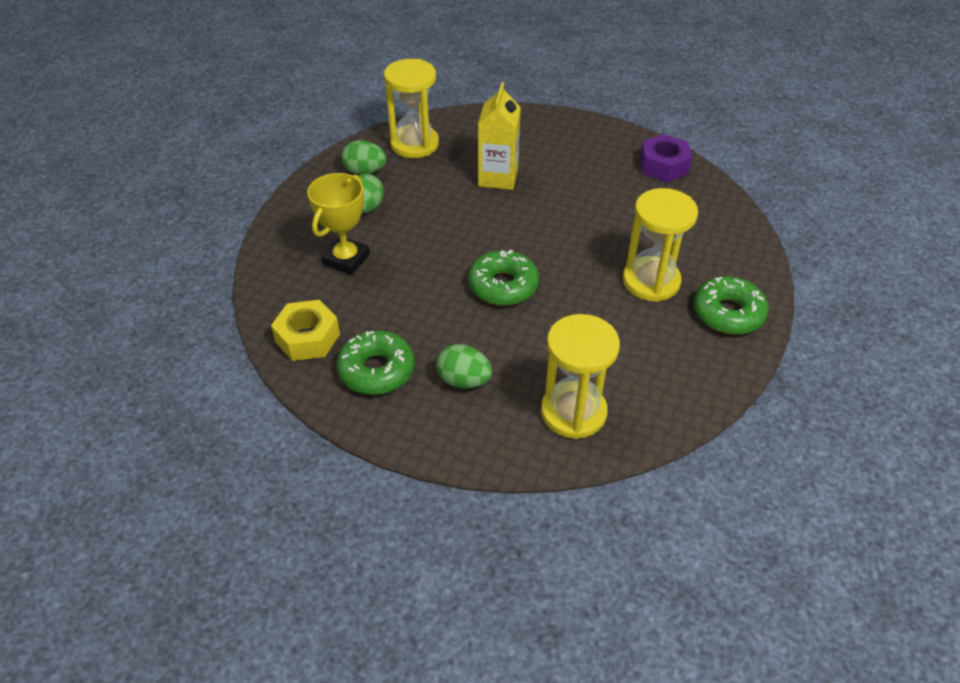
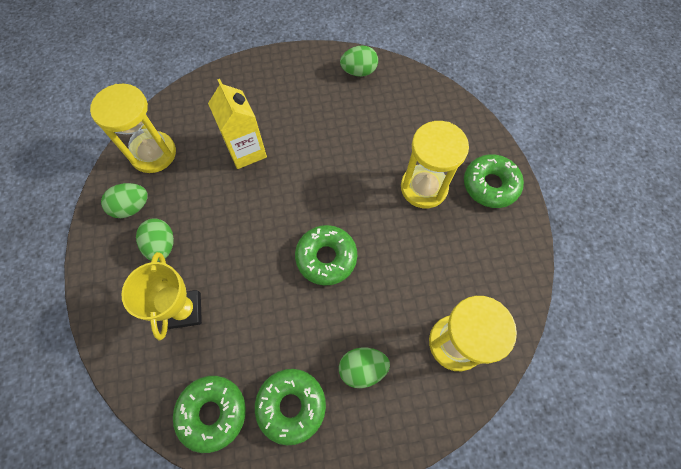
camera: 35 degrees left, 20 degrees up
yellow nut [271,300,340,361] -> green donut [173,376,246,453]
purple nut [640,134,692,182] -> green egg [340,46,378,77]

